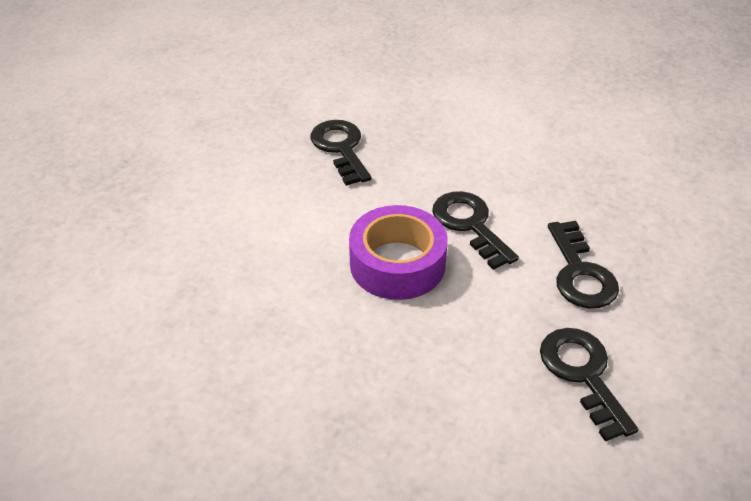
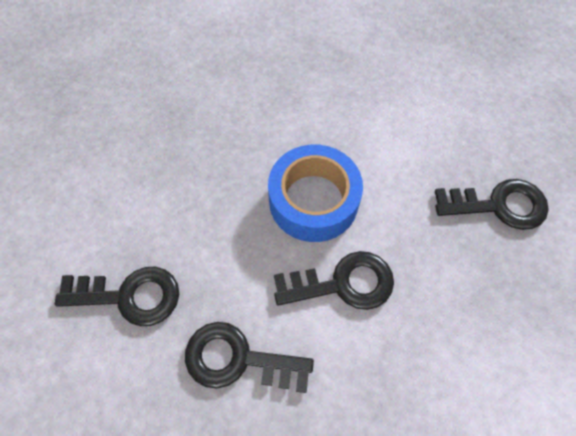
camera: 110 degrees right, 20 degrees up
purple tape [349,205,448,300] -> blue tape [268,145,363,242]

